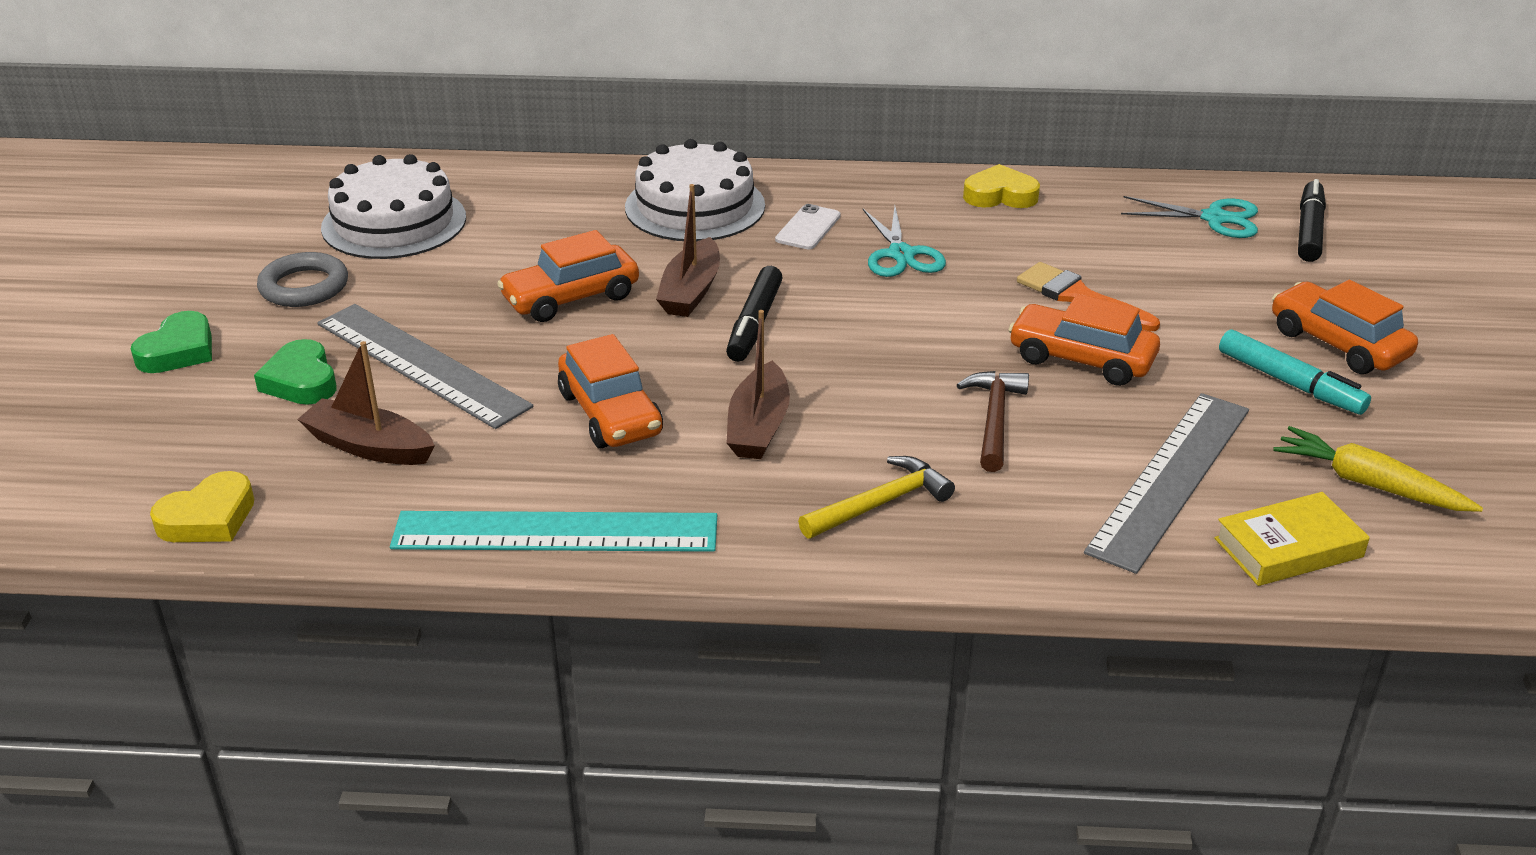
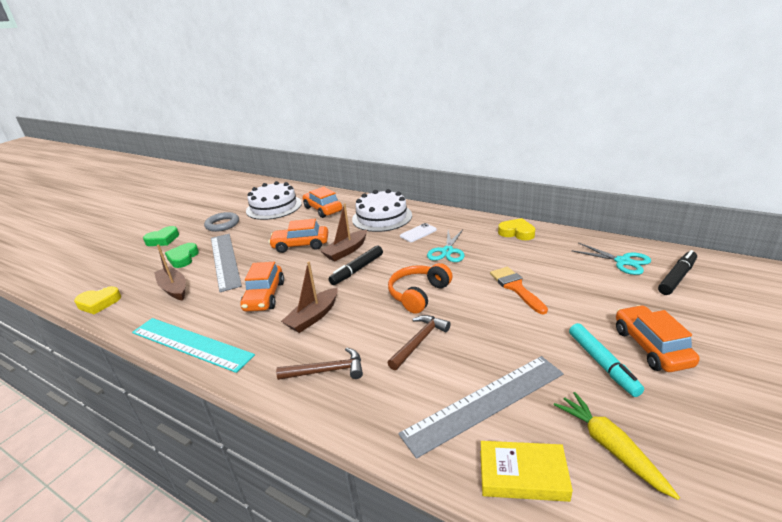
camera: 30 degrees right, 5 degrees down
yellow hammer [798,456,955,539] -> brown hammer [276,347,363,380]
orange car [1008,294,1160,386] -> orange car moved to [303,187,342,218]
none -> orange headphones [388,263,452,314]

